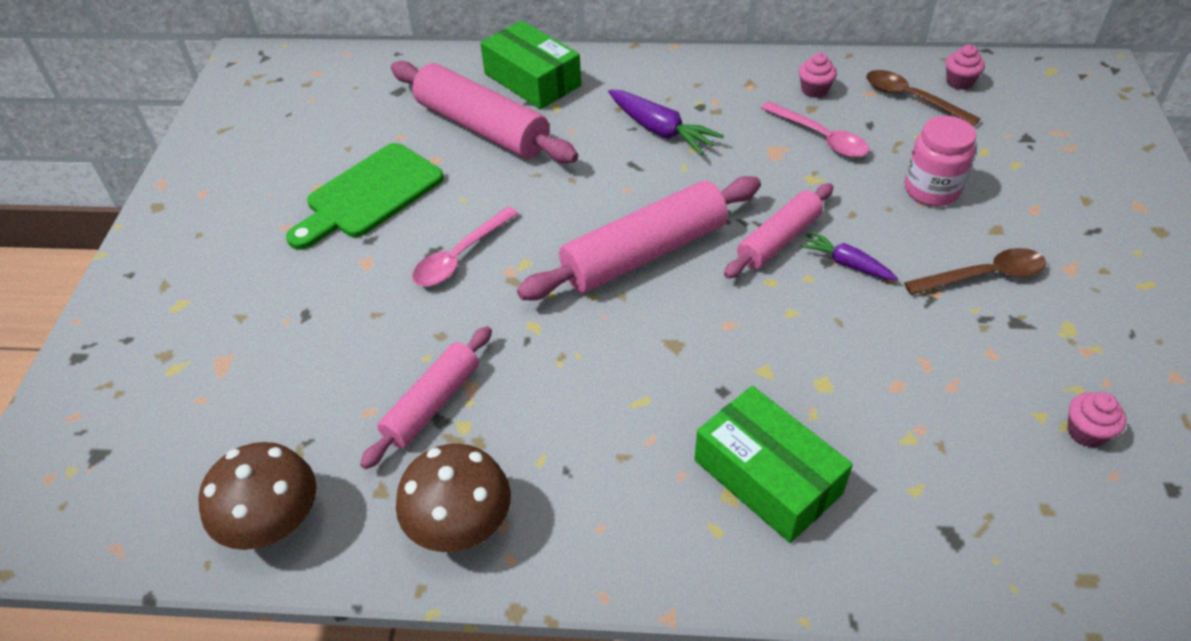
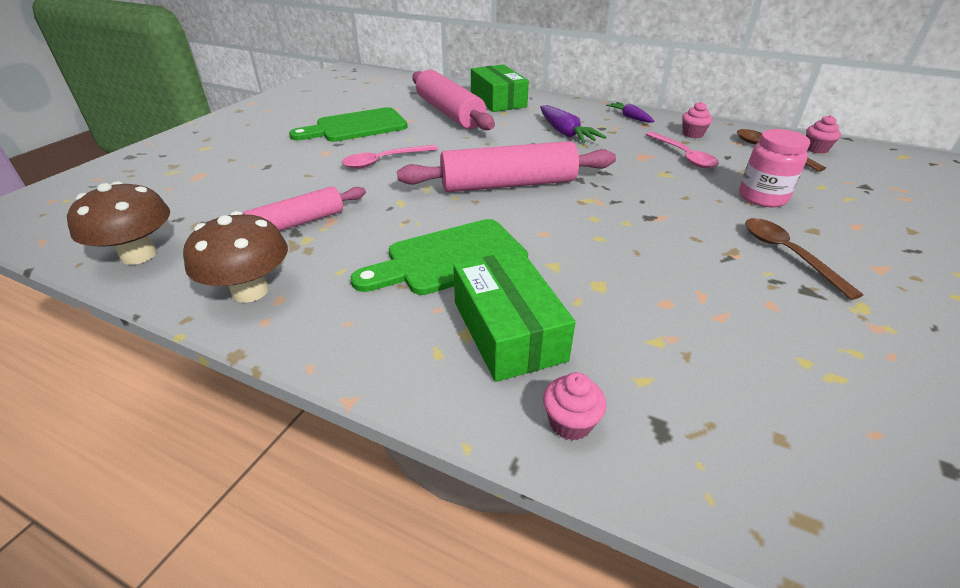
camera: 20 degrees right, 10 degrees down
pink rolling pin [724,183,833,279] -> none
purple carrot [801,231,898,280] -> purple carrot moved to [606,102,654,123]
brown spoon [904,248,1046,295] -> brown spoon turned 120 degrees counterclockwise [745,218,863,300]
pink cupcake [1067,392,1126,448] -> pink cupcake moved to [543,372,607,441]
none -> green cutting board [351,219,528,295]

